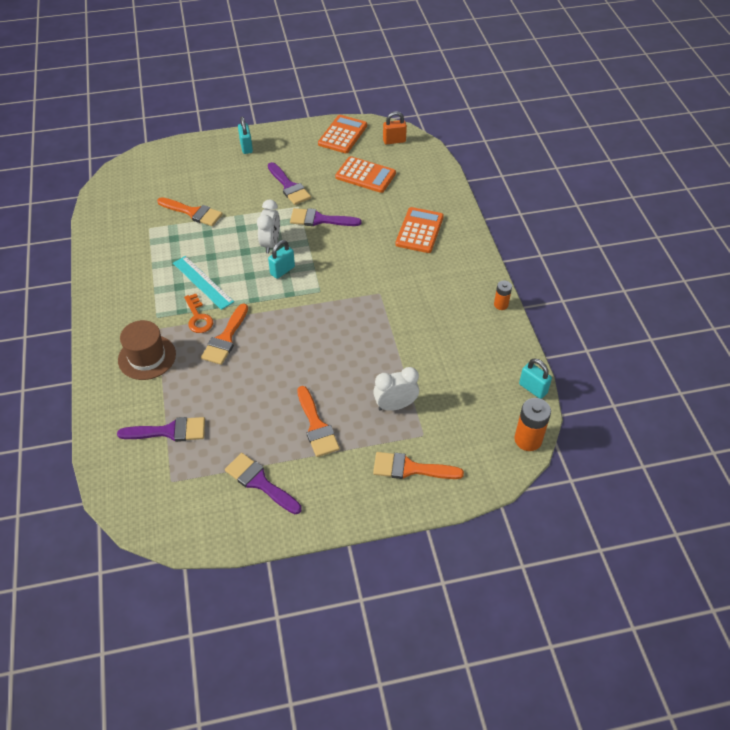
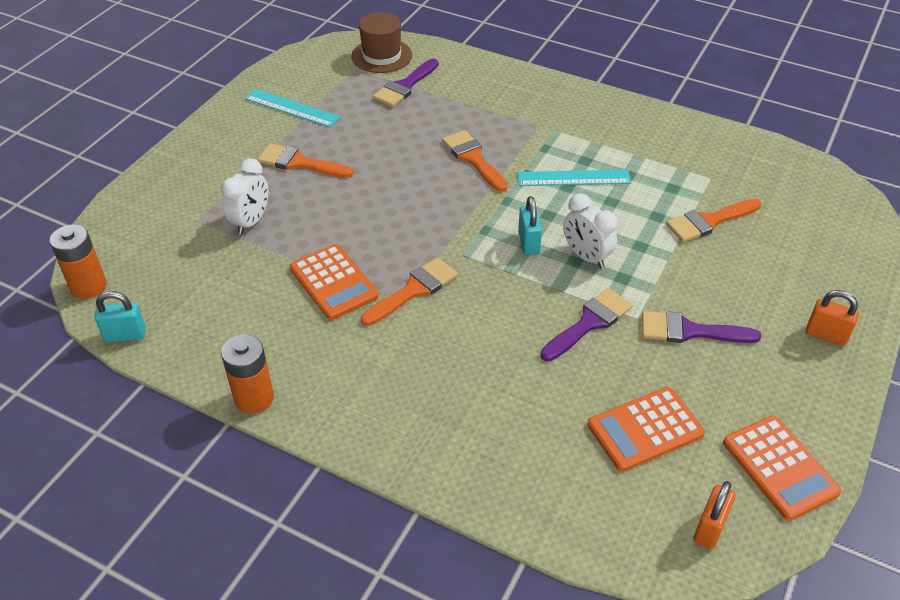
camera: 130 degrees right, 5 degrees down
brown hat [118,320,176,380] -> brown hat moved to [351,12,412,73]
orange key [184,294,213,333] -> none
purple brush [225,453,302,514] -> turquoise ruler [244,89,341,128]
turquoise padlock [238,116,253,154] -> orange padlock [806,290,859,346]
orange brush [373,452,464,479] -> orange brush moved to [361,257,458,326]
orange calculator [395,207,444,253] -> orange calculator moved to [290,244,379,320]
orange battery [494,281,512,310] -> orange battery [221,334,274,414], size x1.69

